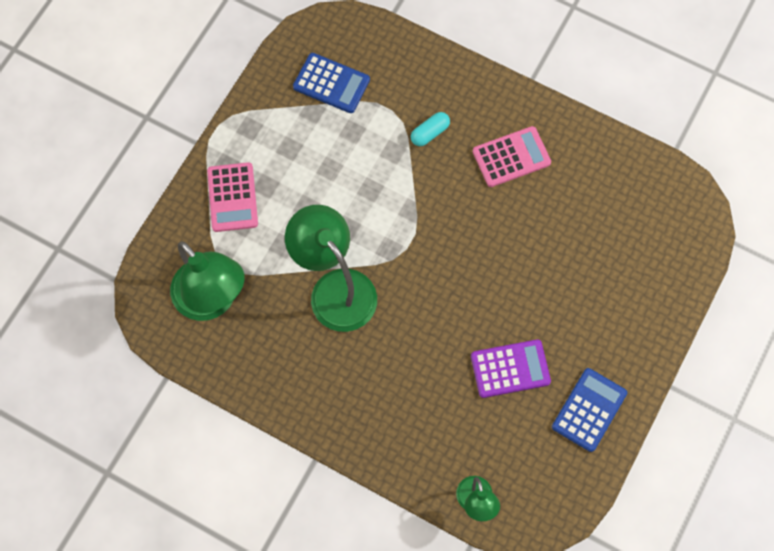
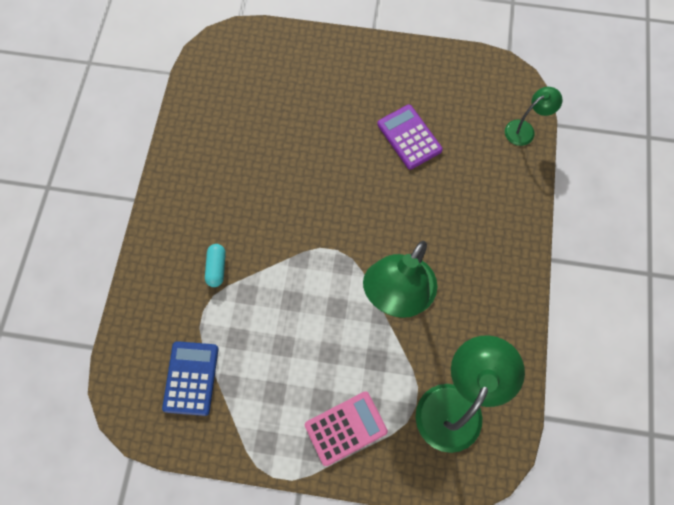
camera: 110 degrees left, 0 degrees up
turquoise capsule [411,112,450,146] -> turquoise capsule turned 60 degrees clockwise [205,244,226,287]
pink calculator [473,126,551,187] -> none
blue calculator [552,368,627,452] -> none

